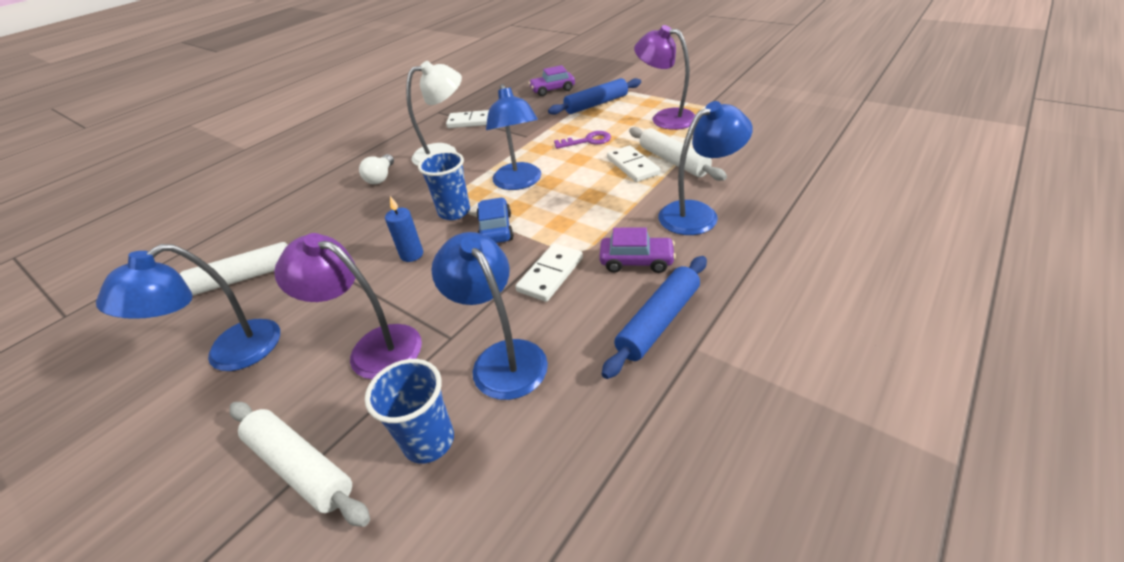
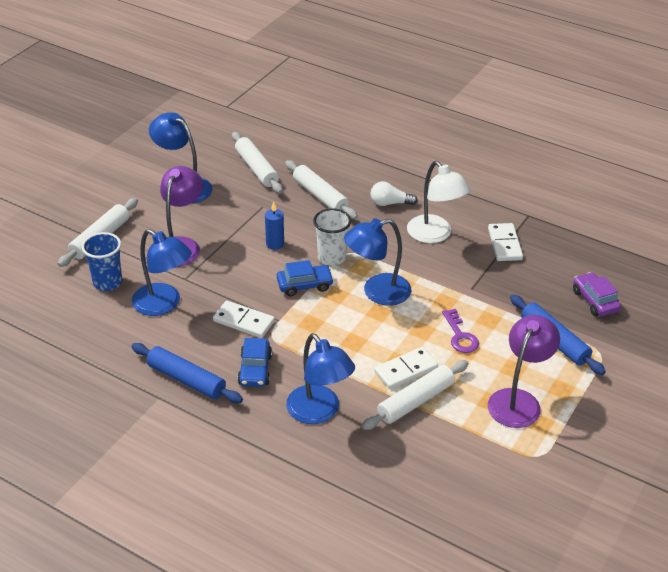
camera: 80 degrees right, 0 degrees up
blue cup [418,151,470,220] -> white cup [313,208,351,266]
blue lamp [431,232,548,400] -> blue lamp turned 75 degrees clockwise [132,229,192,316]
purple car [599,228,676,273] -> blue car [238,338,272,387]
none -> white rolling pin [285,160,358,219]

